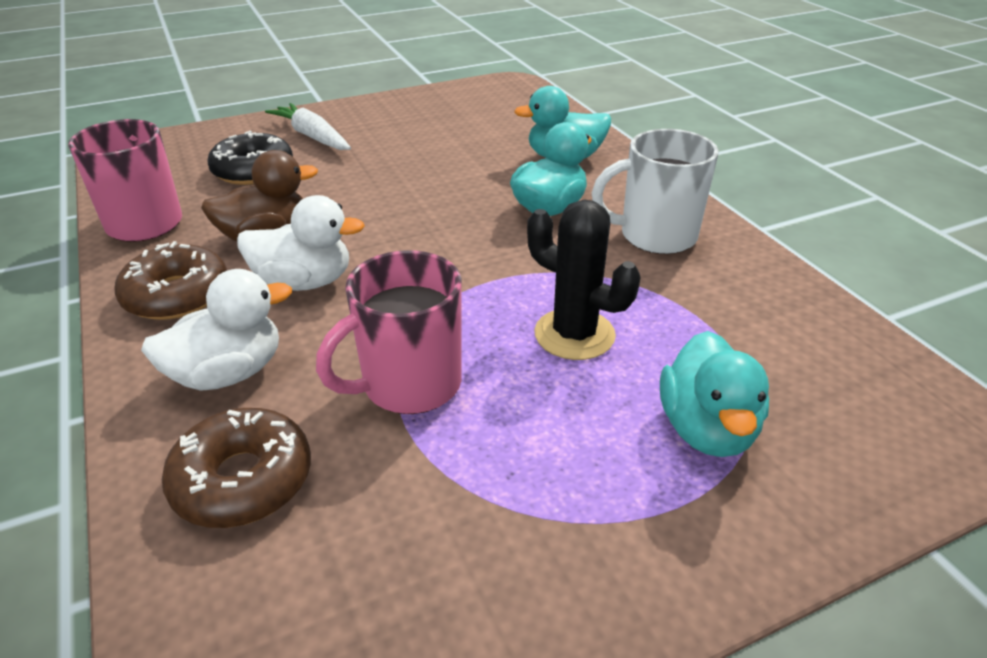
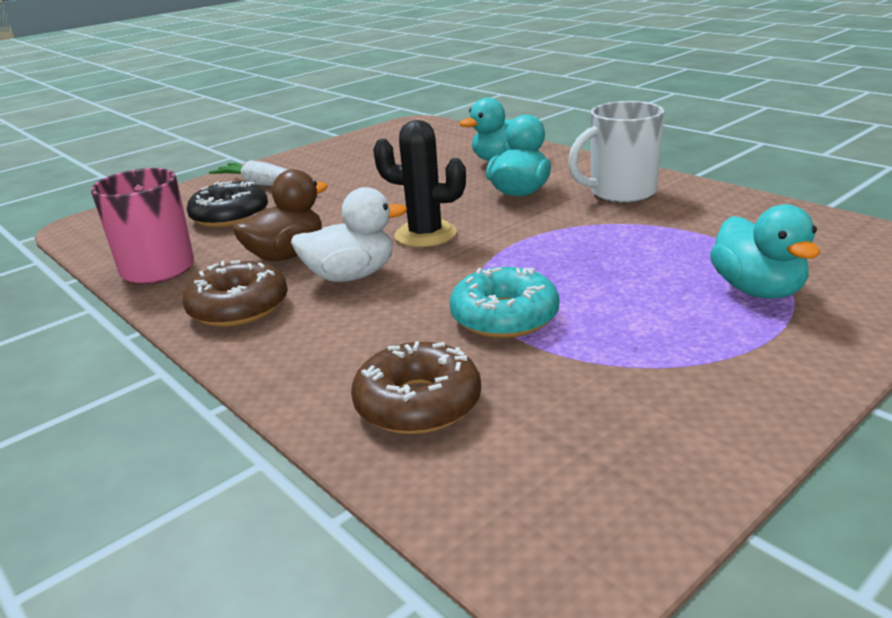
camera: 15 degrees left, 10 degrees down
white duck [141,269,292,391] -> none
pink mug [316,250,462,414] -> turquoise donut [449,267,559,338]
black cactus [527,200,641,360] -> black cactus moved to [373,120,466,247]

